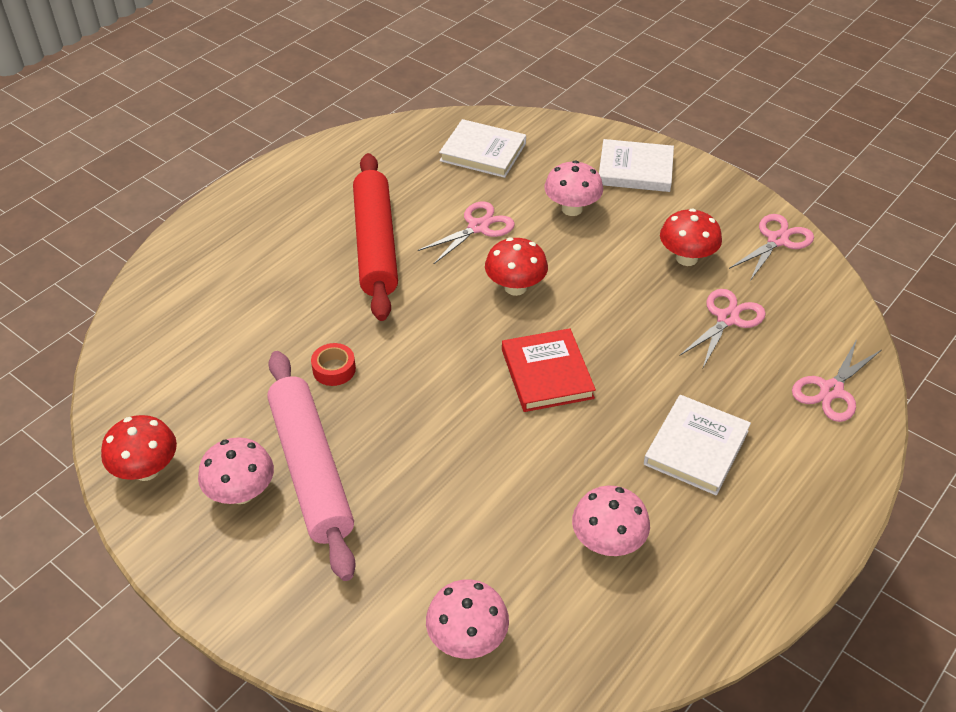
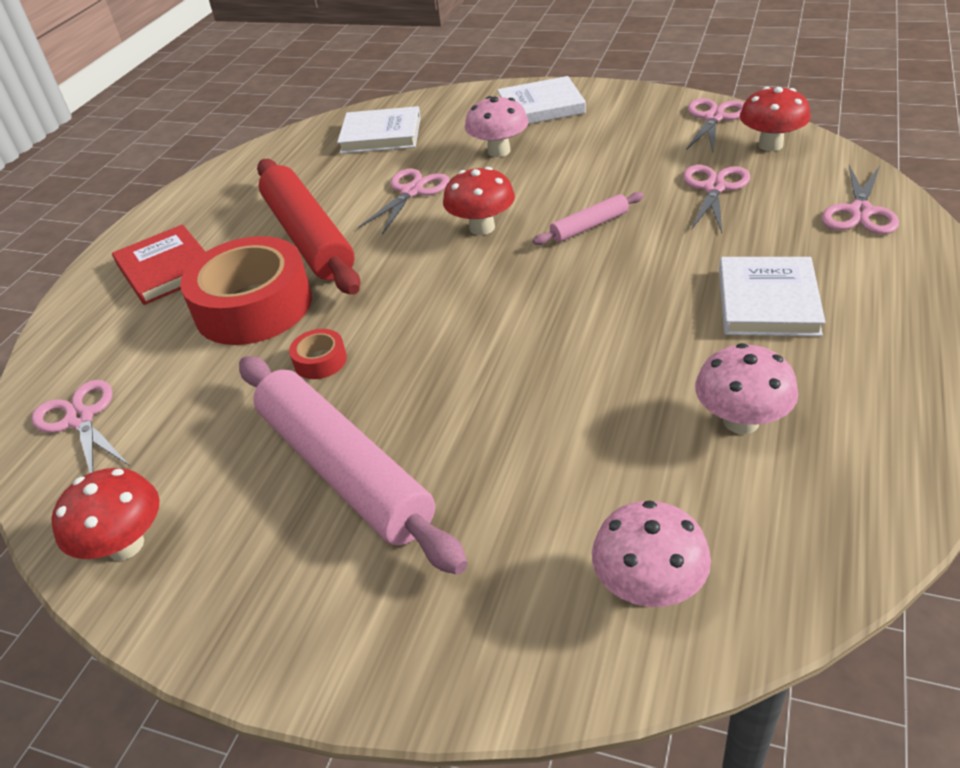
camera: 15 degrees left, 5 degrees down
pink mushroom [198,437,274,504] -> none
red book [502,328,596,412] -> red book moved to [112,224,205,305]
red mushroom [660,209,722,266] -> red mushroom moved to [740,87,810,151]
none -> pink scissors [32,380,130,473]
none -> red tape [180,236,312,345]
none -> pink rolling pin [533,192,644,245]

